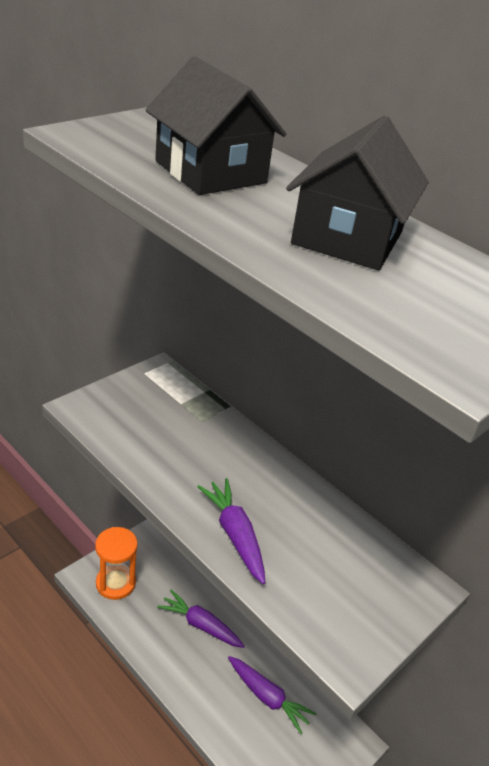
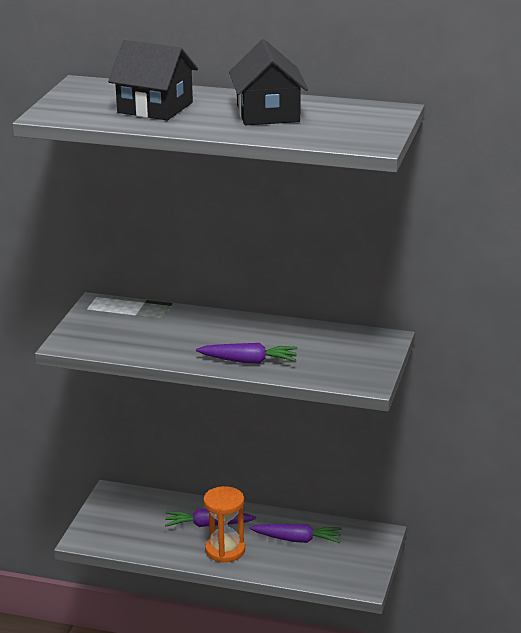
camera: 25 degrees left, 10 degrees down
orange hourglass [95,527,138,600] -> orange hourglass moved to [203,486,245,563]
purple carrot [197,478,265,584] -> purple carrot turned 150 degrees clockwise [196,343,298,364]

